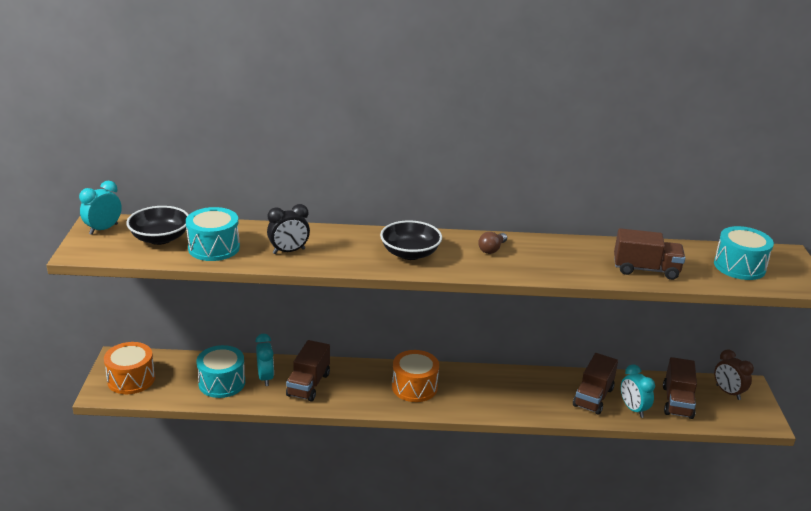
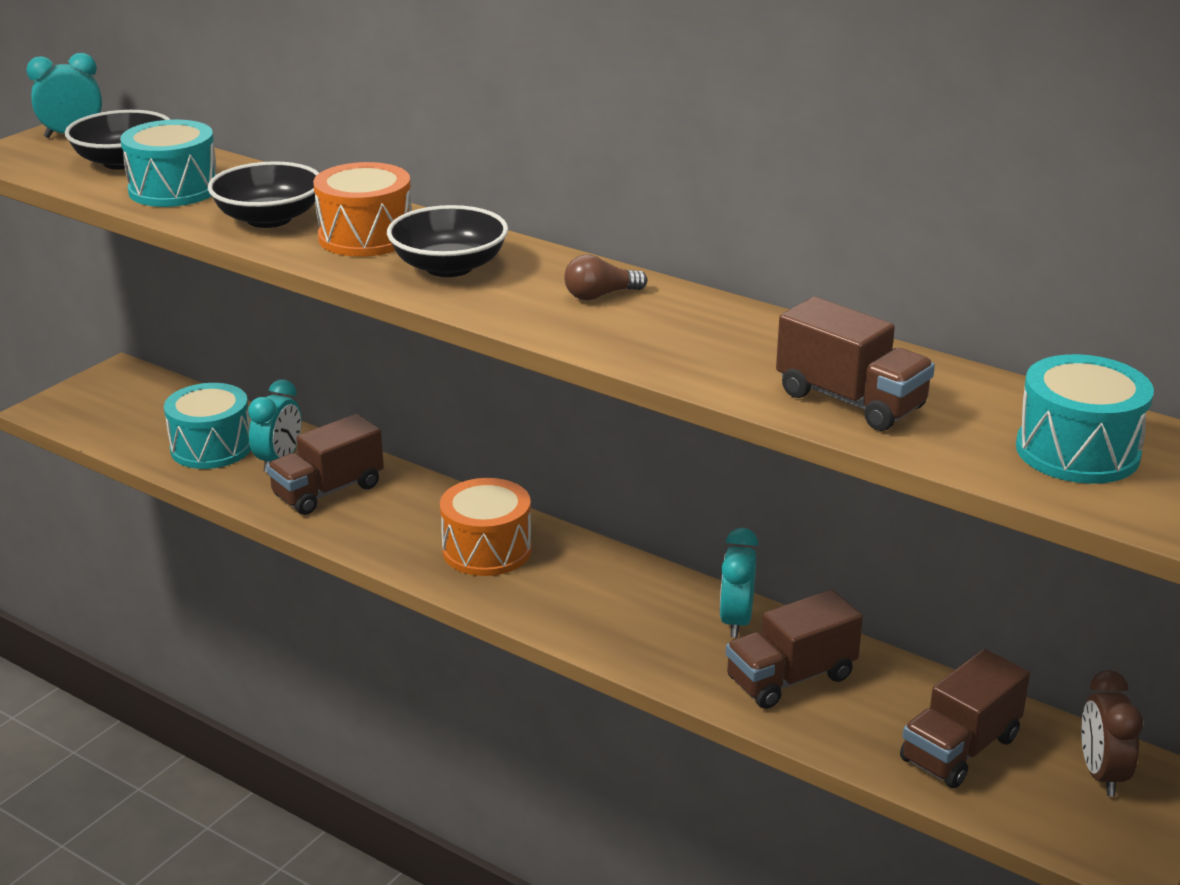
camera: 35 degrees right, 0 degrees up
orange drum [104,342,155,394] -> orange drum moved to [313,162,412,257]
black clock [267,204,310,254] -> black bowl [208,161,319,228]
turquoise clock [621,364,655,418] -> turquoise clock moved to [720,528,758,638]

